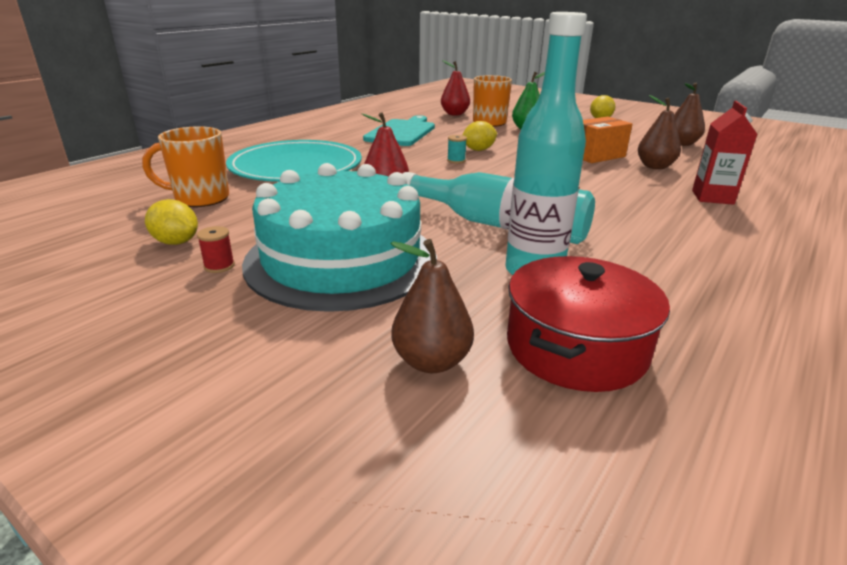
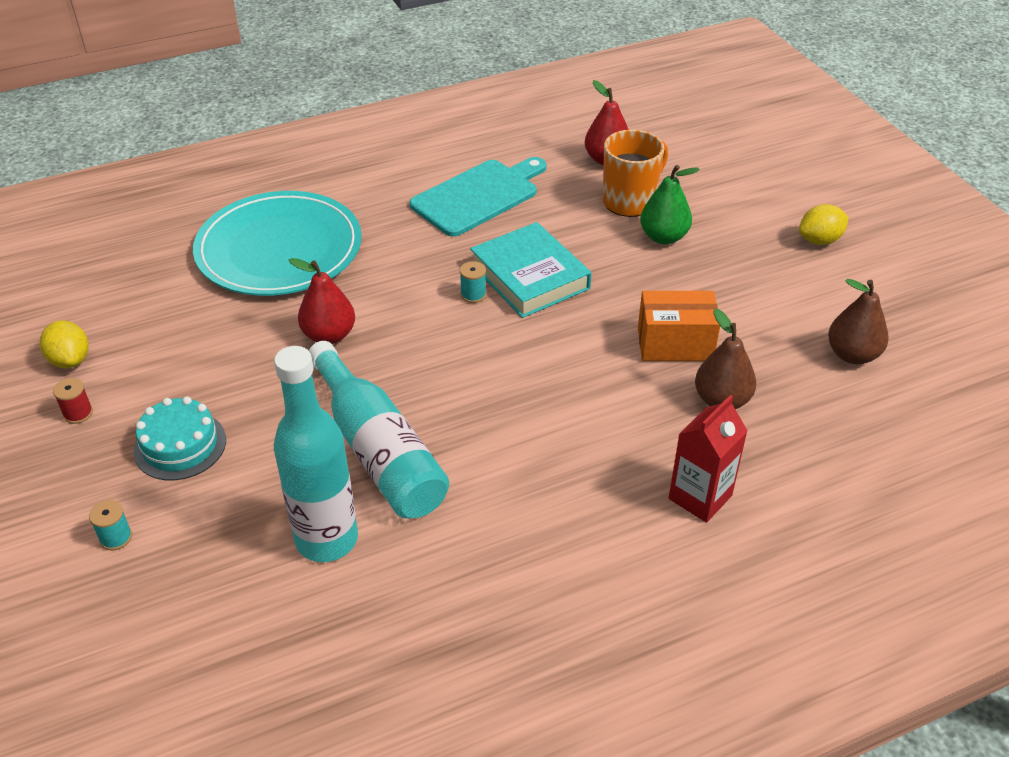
camera: 30 degrees right, 15 degrees up
orange mug [142,126,229,207] -> none
turquoise cake [242,163,437,312] -> turquoise cake [134,396,226,480], size x0.46
brown pear [391,239,474,373] -> none
yellow lemon [463,121,498,151] -> turquoise book [470,222,592,318]
red pot [507,256,670,392] -> none
none -> turquoise spool [89,500,132,550]

